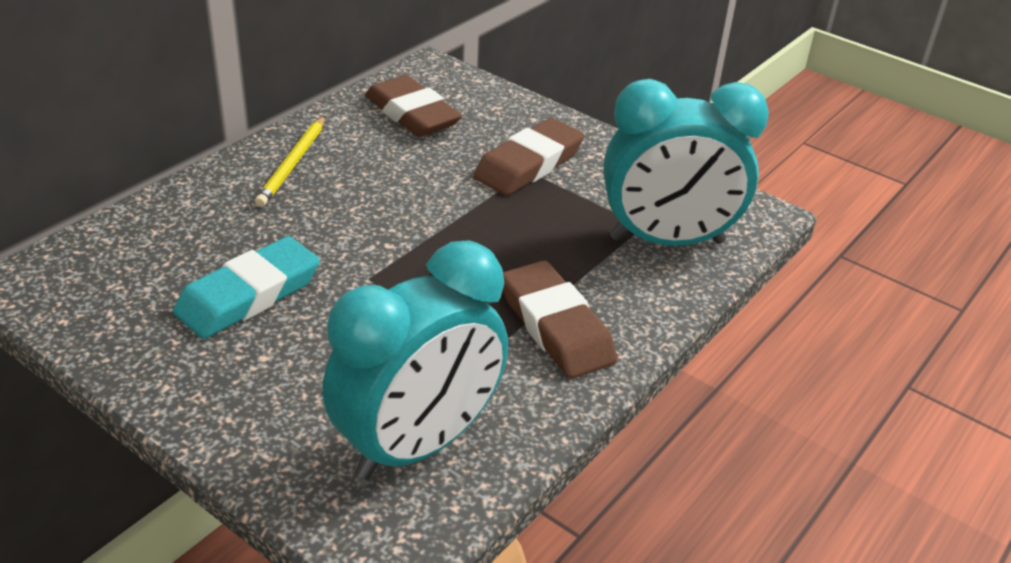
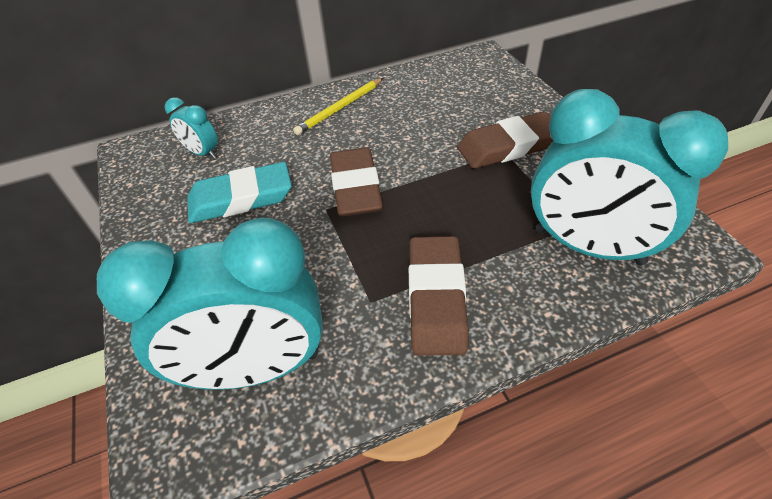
camera: 35 degrees right, 10 degrees up
brown eraser [365,75,462,137] -> brown eraser moved to [330,147,383,217]
none -> turquoise clock [165,97,218,159]

